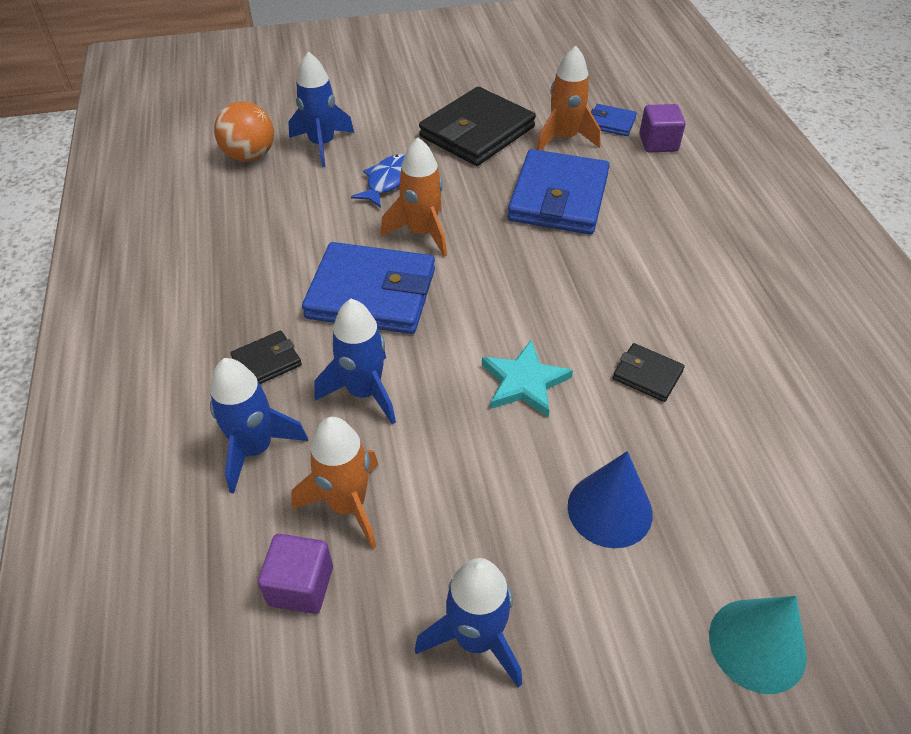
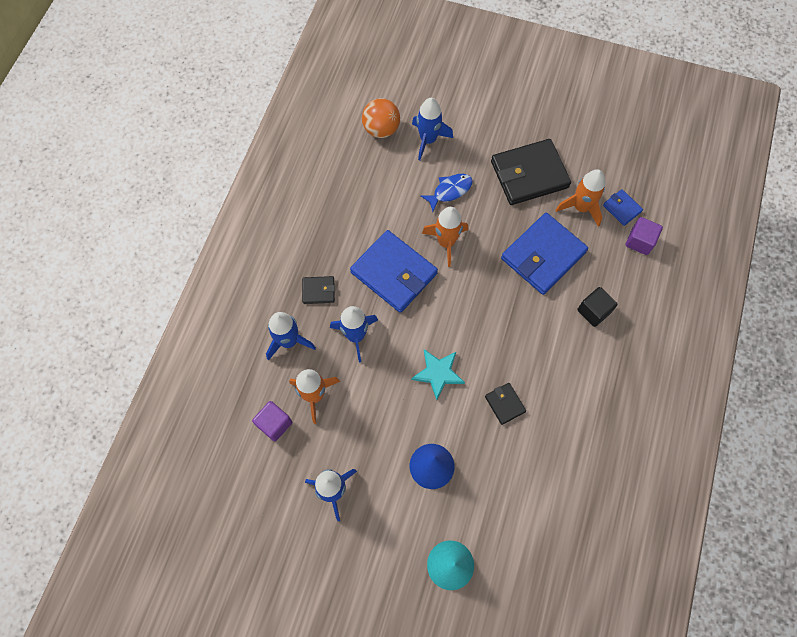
camera: 30 degrees right, 20 degrees up
none -> black cube [577,287,617,327]

